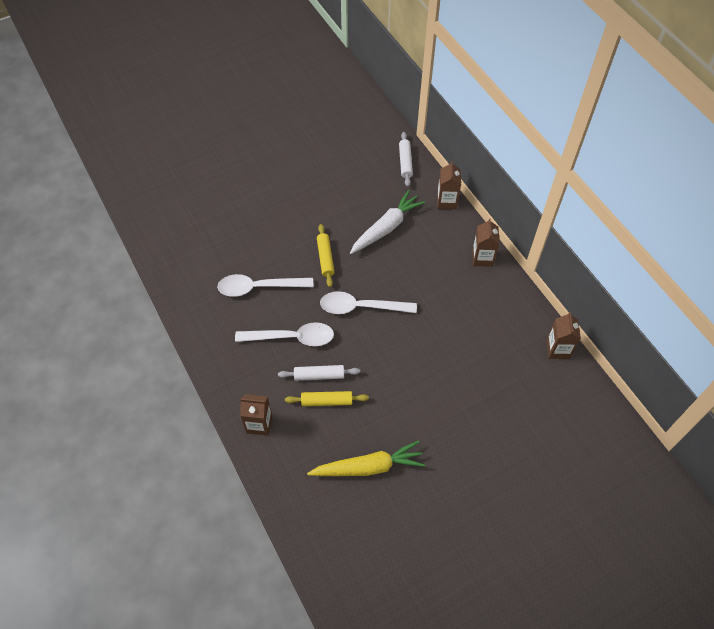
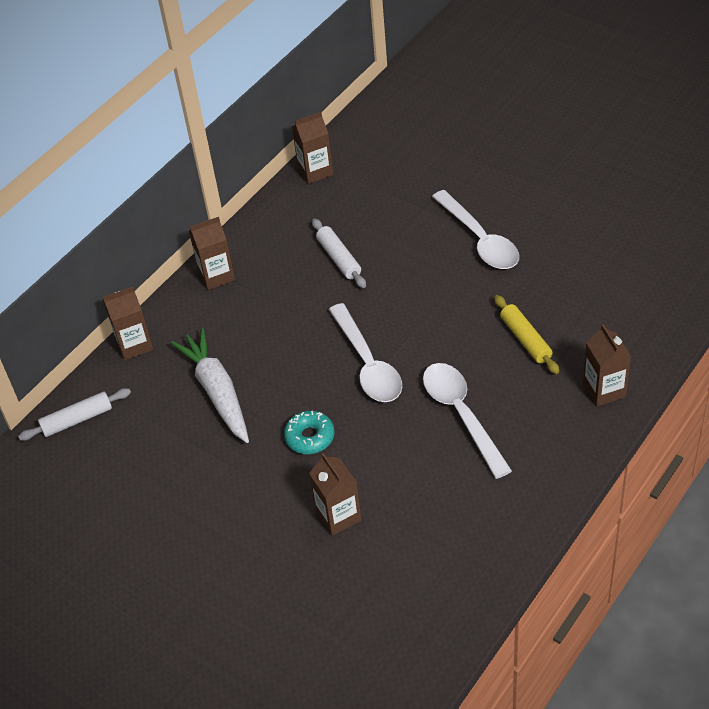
camera: 110 degrees left, 10 degrees down
white spoon [217,274,313,297] -> white spoon moved to [432,190,519,269]
white rolling pin [278,365,360,381] -> white rolling pin moved to [312,218,366,288]
yellow carrot [307,440,425,476] -> none
yellow rolling pin [317,224,334,287] -> turquoise donut [284,411,335,454]
white carrot [350,190,425,254] -> white carrot turned 45 degrees clockwise [171,328,249,443]
none -> brown carton [309,453,362,536]

